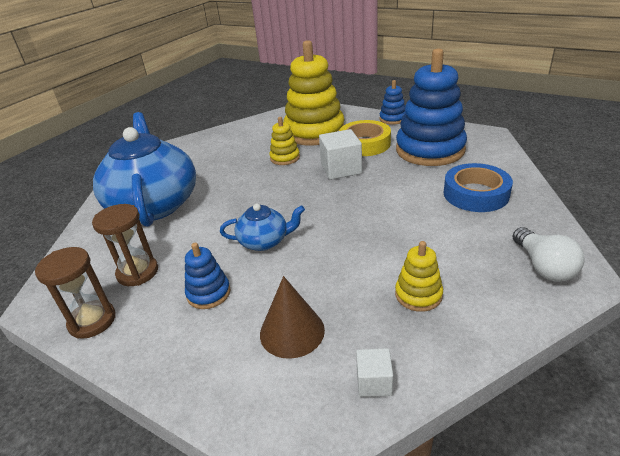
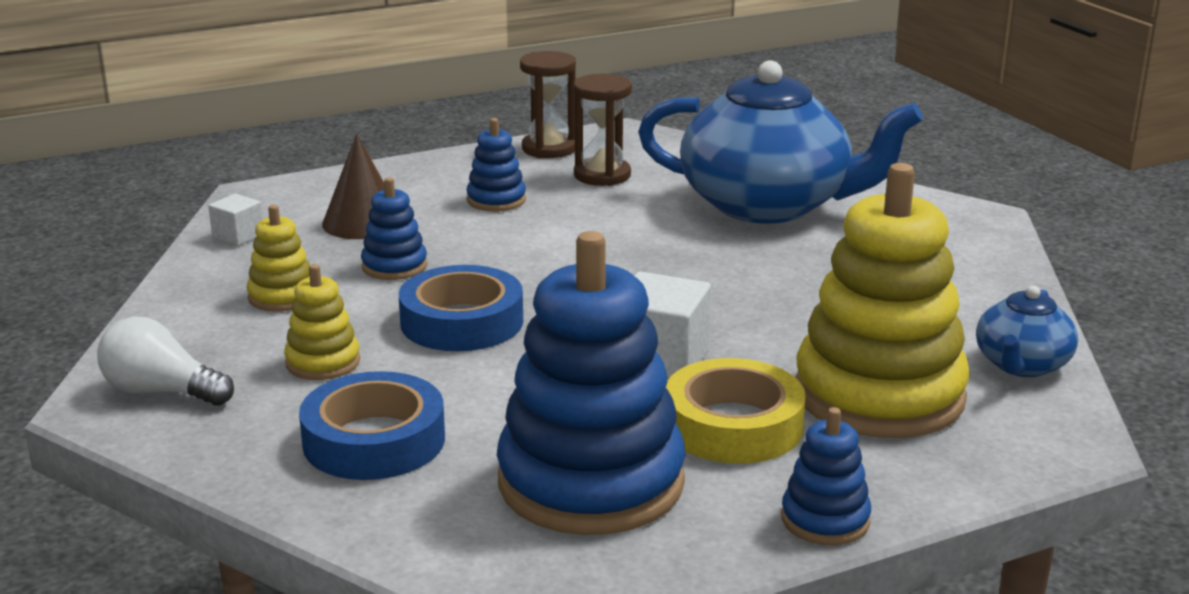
camera: 120 degrees right, 10 degrees down
blue teapot [220,204,305,251] -> blue teapot moved to [976,285,1078,377]
yellow stacking toy [269,117,300,165] -> yellow stacking toy moved to [284,264,360,380]
none -> blue stacking toy [361,177,427,280]
none -> blue tape [399,265,523,351]

